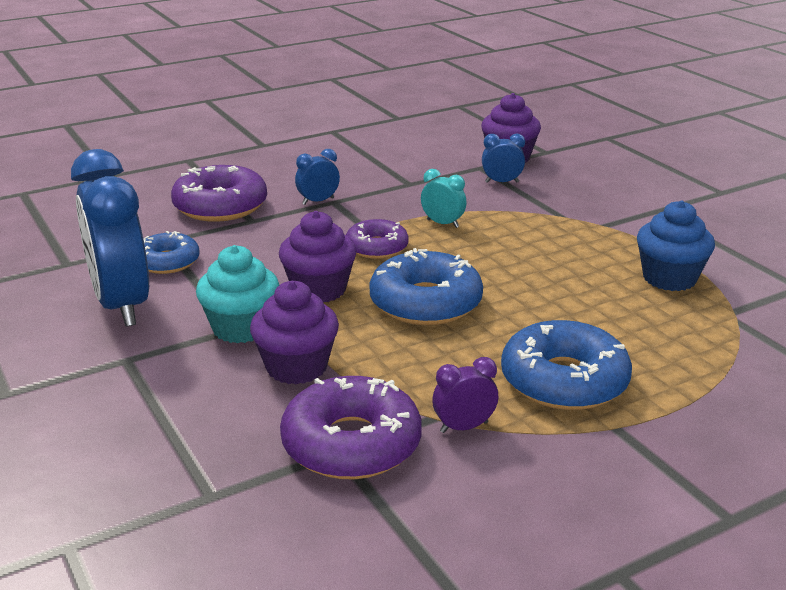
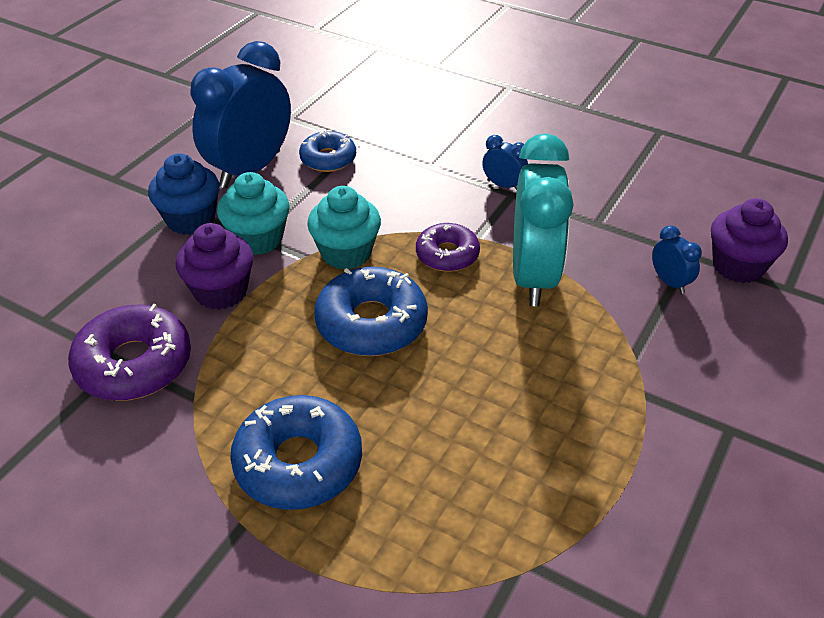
camera: 60 degrees right, 15 degrees up
purple donut [171,165,267,222] -> none
purple cupcake [279,211,357,302] -> turquoise cupcake [307,186,381,270]
turquoise clock [421,169,467,228] -> turquoise clock [513,133,574,306], size x2.35
purple clock [432,357,498,433] -> none
blue cupcake [637,200,715,291] -> blue cupcake moved to [148,153,220,235]

